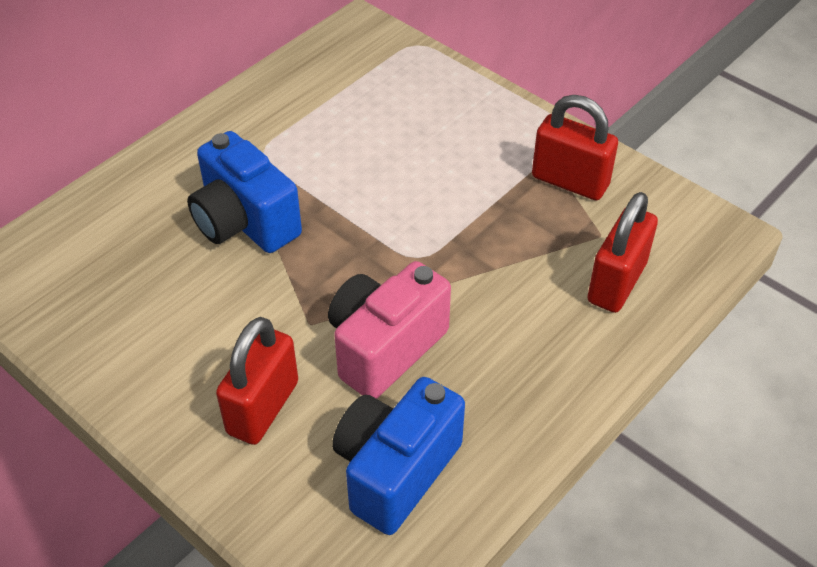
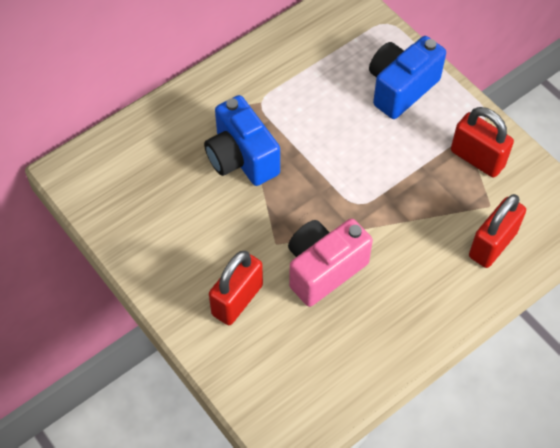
camera: 10 degrees right, 10 degrees up
blue camera [332,377,465,535] -> blue camera moved to [369,36,446,119]

